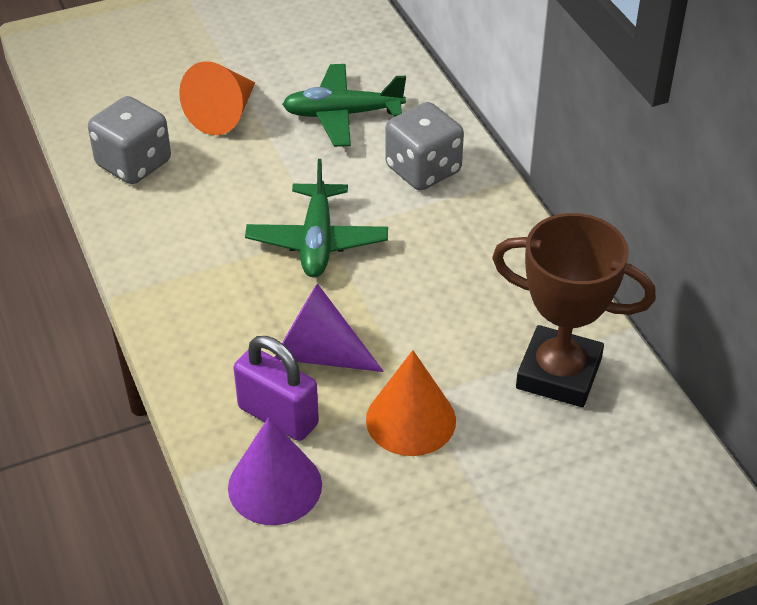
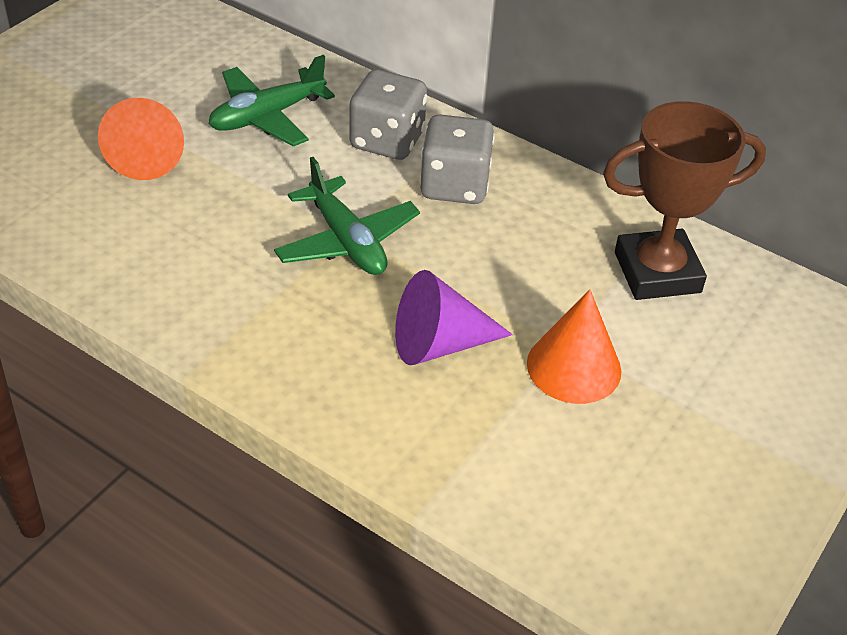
camera: 35 degrees left, 0 degrees up
grey dice [88,96,171,184] -> grey dice moved to [420,115,495,204]
purple cone [228,417,322,525] -> none
purple padlock [234,336,319,441] -> none

